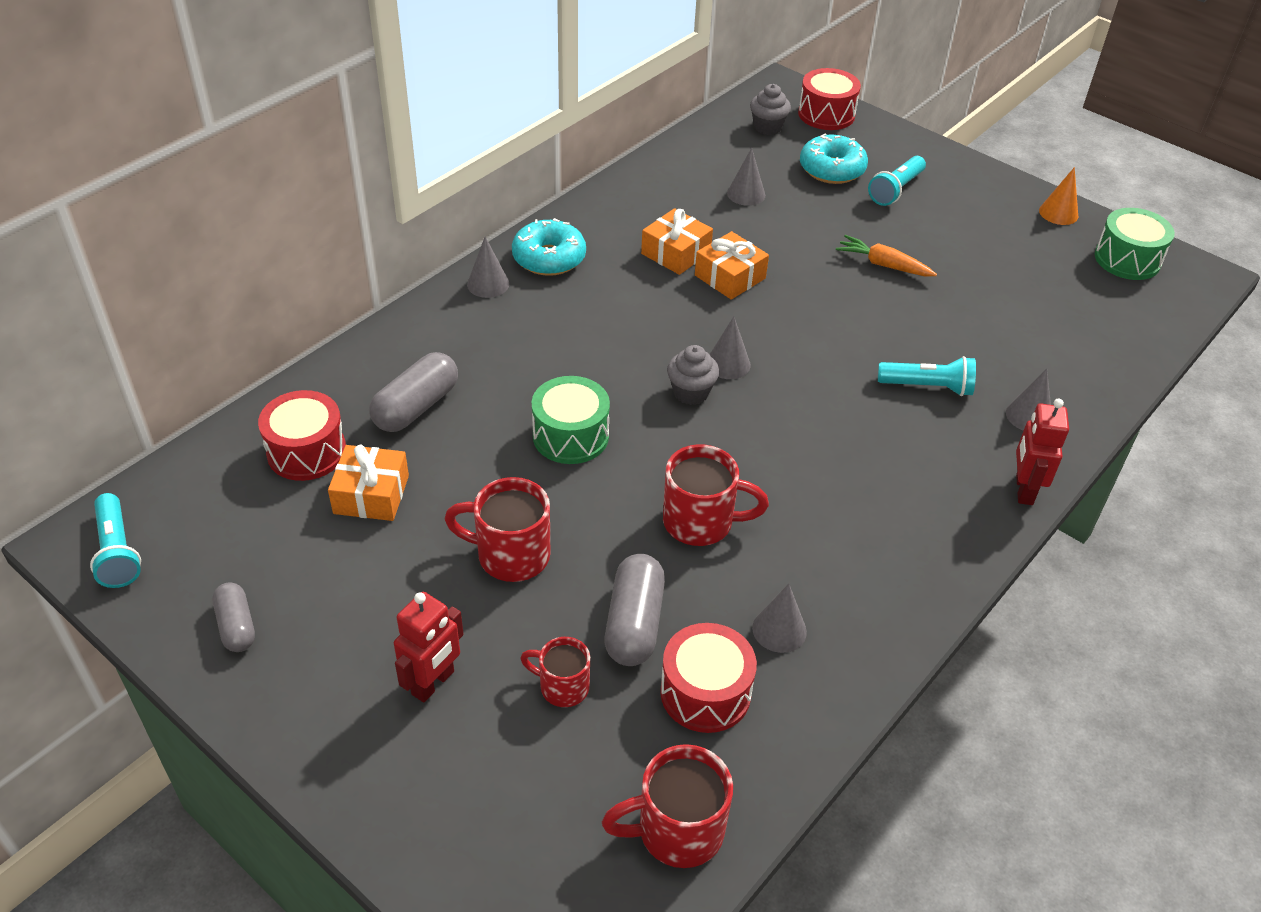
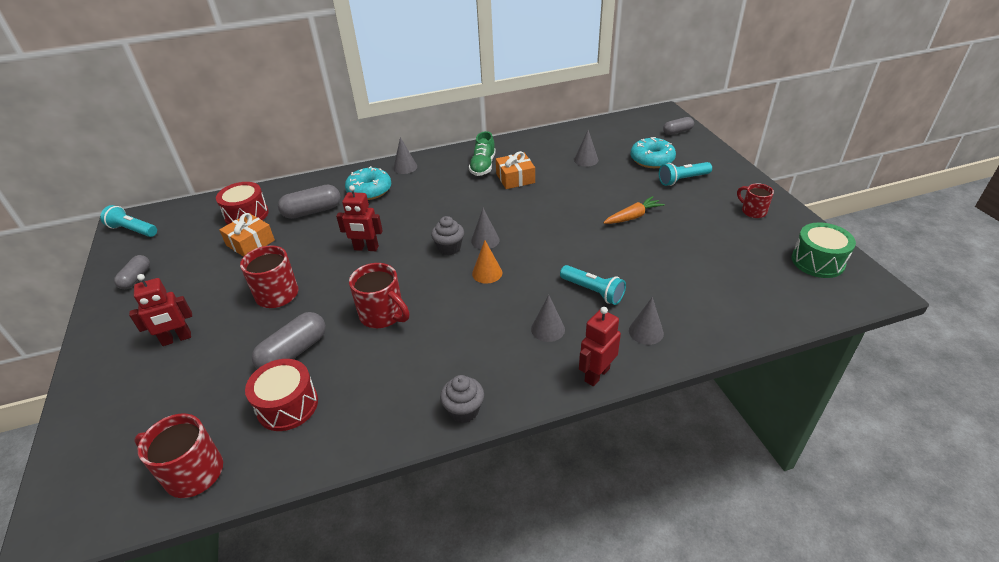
camera: 35 degrees right, 5 degrees down
turquoise flashlight [90,493,141,588] -> turquoise flashlight turned 105 degrees clockwise [100,205,157,237]
turquoise donut [512,218,586,276] -> turquoise donut moved to [345,166,391,200]
red mug [520,637,590,707] -> red mug moved to [737,183,774,218]
green drum [532,376,610,464] -> red robot [336,185,383,251]
orange gift [695,231,769,300] -> none
grey cupcake [750,84,791,135] -> grey cupcake moved to [440,375,484,423]
grey cone [752,584,807,653] -> grey cone moved to [531,295,565,342]
red drum [798,68,861,130] -> grey capsule [663,117,694,135]
orange carrot [836,235,937,276] -> orange carrot turned 90 degrees clockwise [603,196,665,224]
orange cone [1039,167,1078,225] -> orange cone moved to [472,240,502,284]
none -> green shoe [469,131,496,176]

